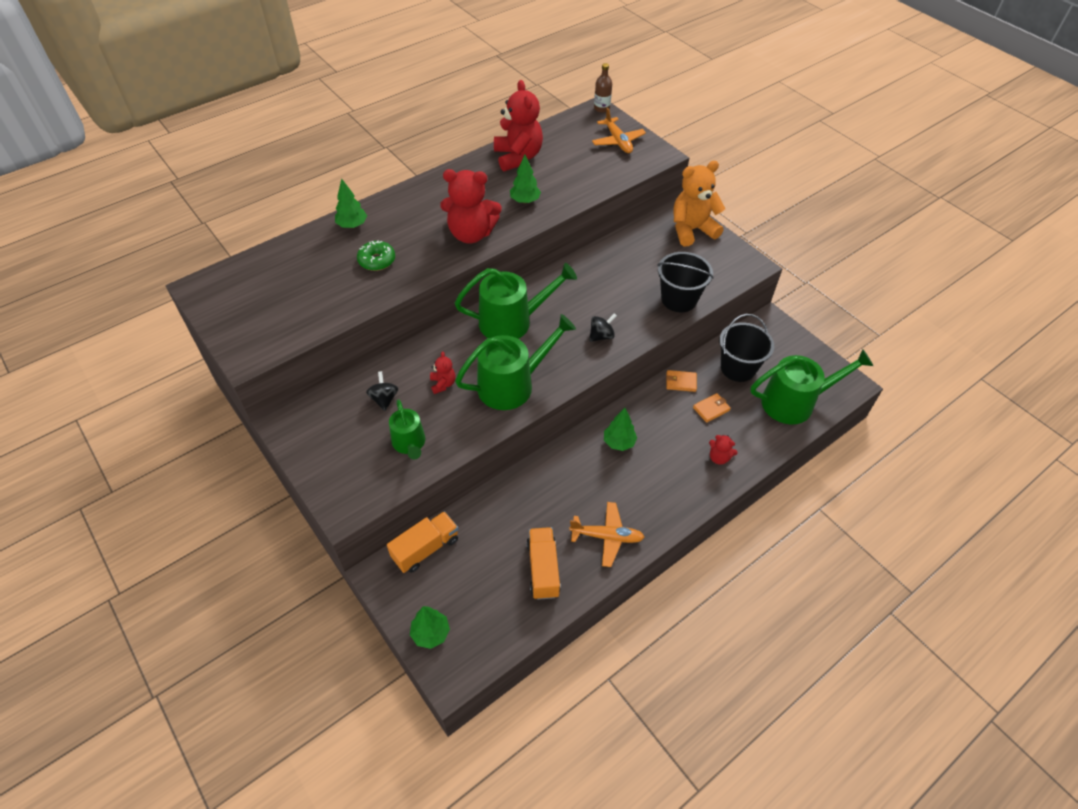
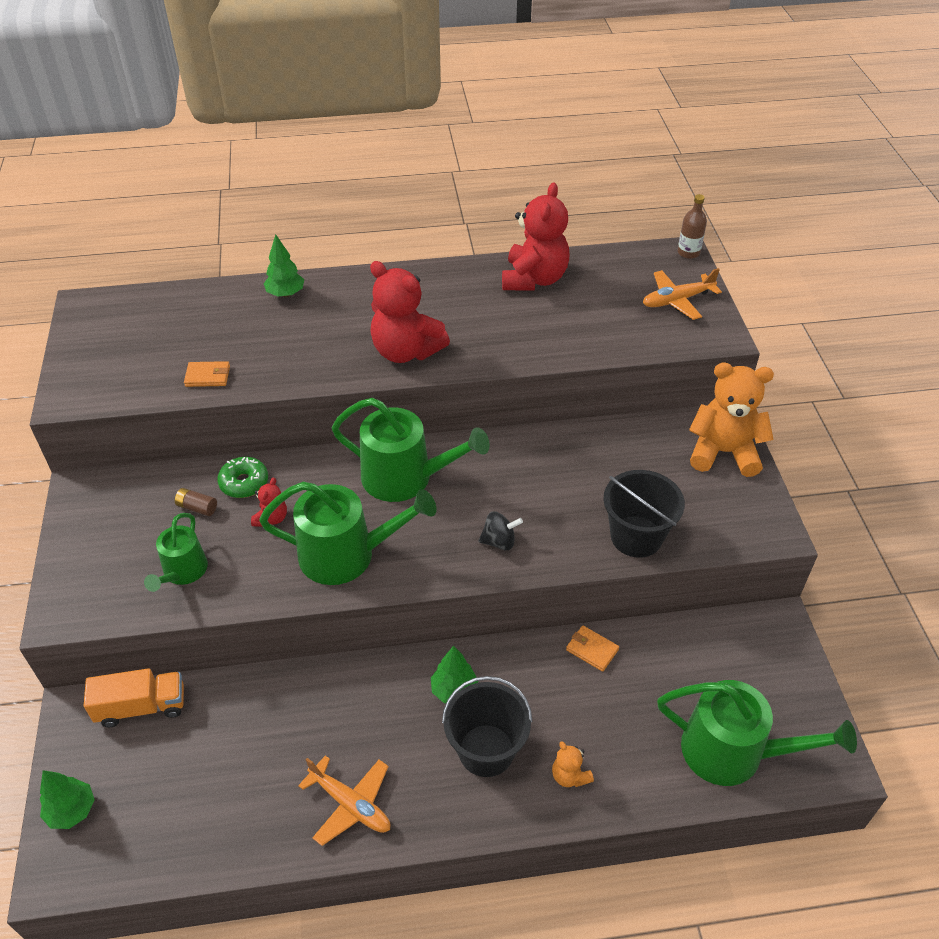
camera: 30 degrees right, 5 degrees down
green donut [357,240,395,271] -> green donut moved to [217,457,268,498]
black spinning top [366,371,399,411] -> brown battery [175,488,217,516]
green tree [510,155,541,204] -> none
orange truck [526,527,561,600] -> none
orange plane [592,108,646,153] -> orange plane turned 60 degrees clockwise [643,268,722,320]
orange wallet [693,393,731,423] -> orange wallet moved to [184,361,230,387]
red teddy bear [709,435,738,465] -> orange teddy bear [552,741,594,787]
black bucket [719,314,774,382] -> black bucket moved to [442,676,533,777]

